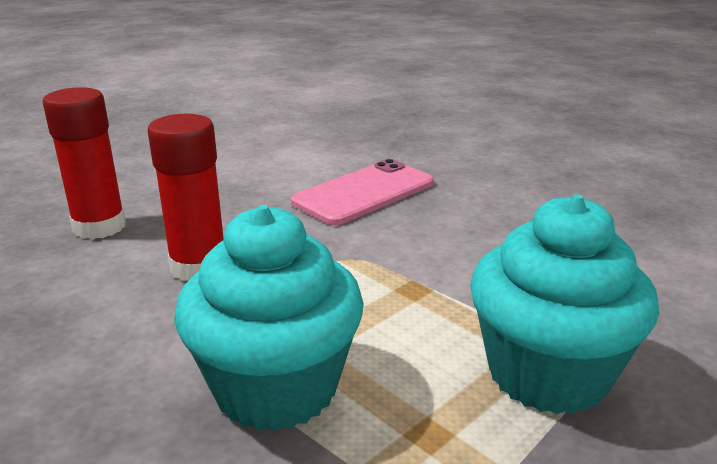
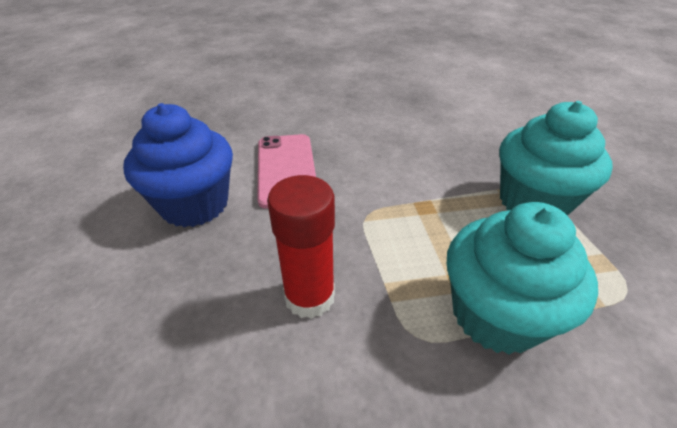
camera: 55 degrees left, 15 degrees up
red glue stick [43,87,126,239] -> none
none -> blue cupcake [123,103,233,228]

